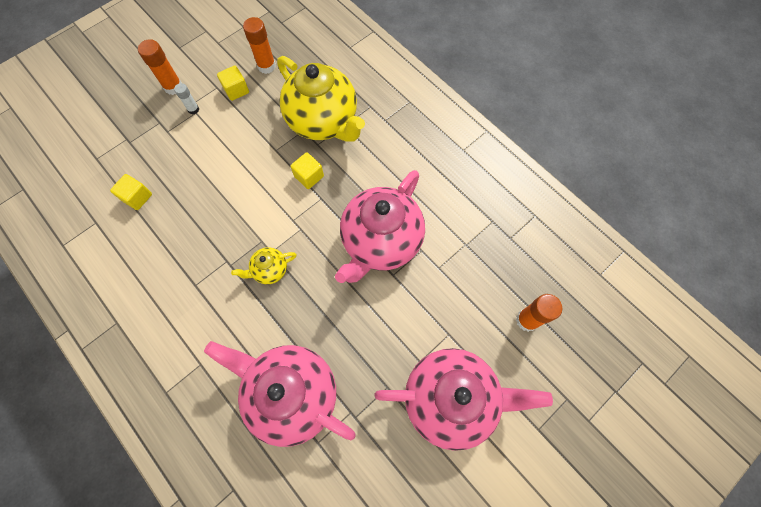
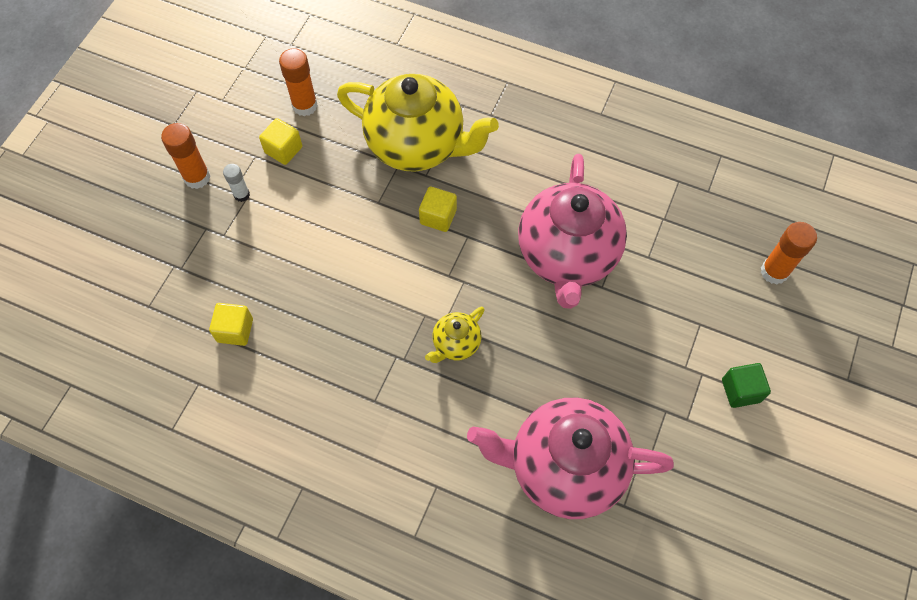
camera: 25 degrees left, 5 degrees down
pink teapot [375,348,553,451] -> green cube [722,363,771,408]

